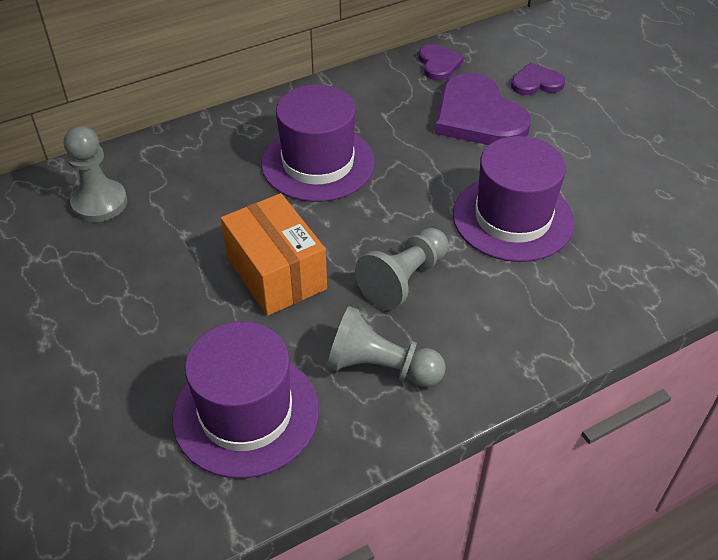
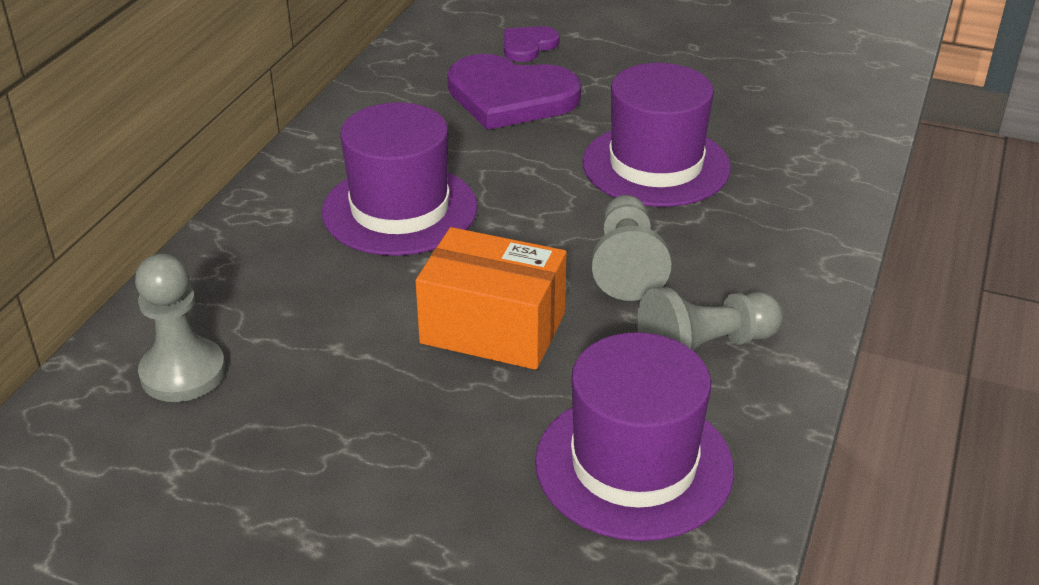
camera: 40 degrees left, 10 degrees down
purple heart [419,44,464,80] -> none

